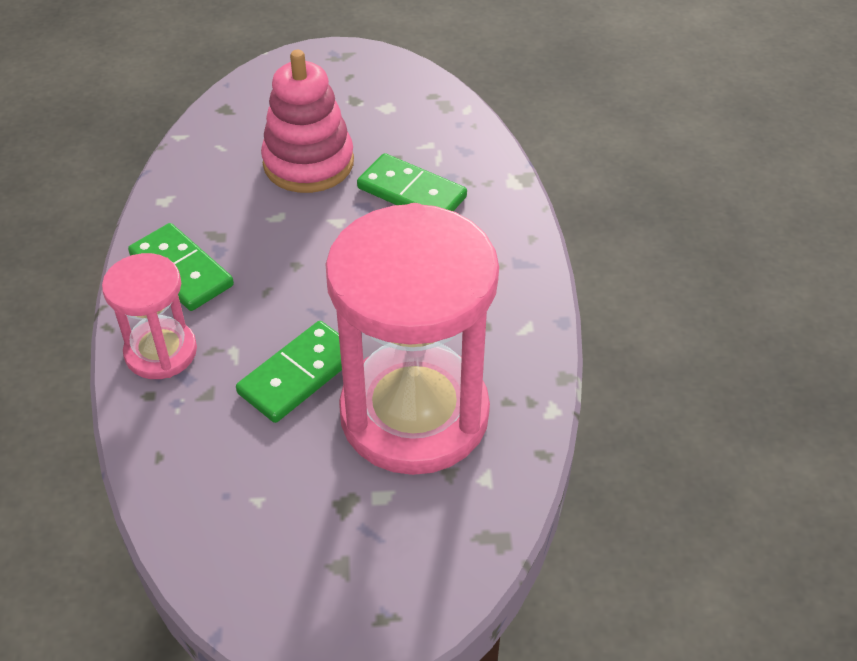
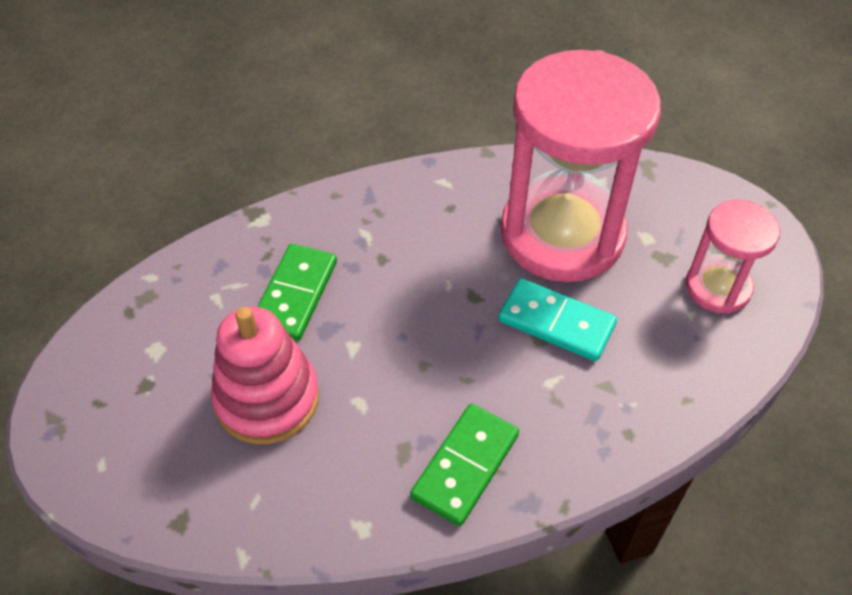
camera: 105 degrees left, 5 degrees up
pink hourglass [102,253,197,379] -> pink hourglass moved to [686,200,780,314]
green domino [236,321,342,423] -> turquoise domino [498,278,617,361]

